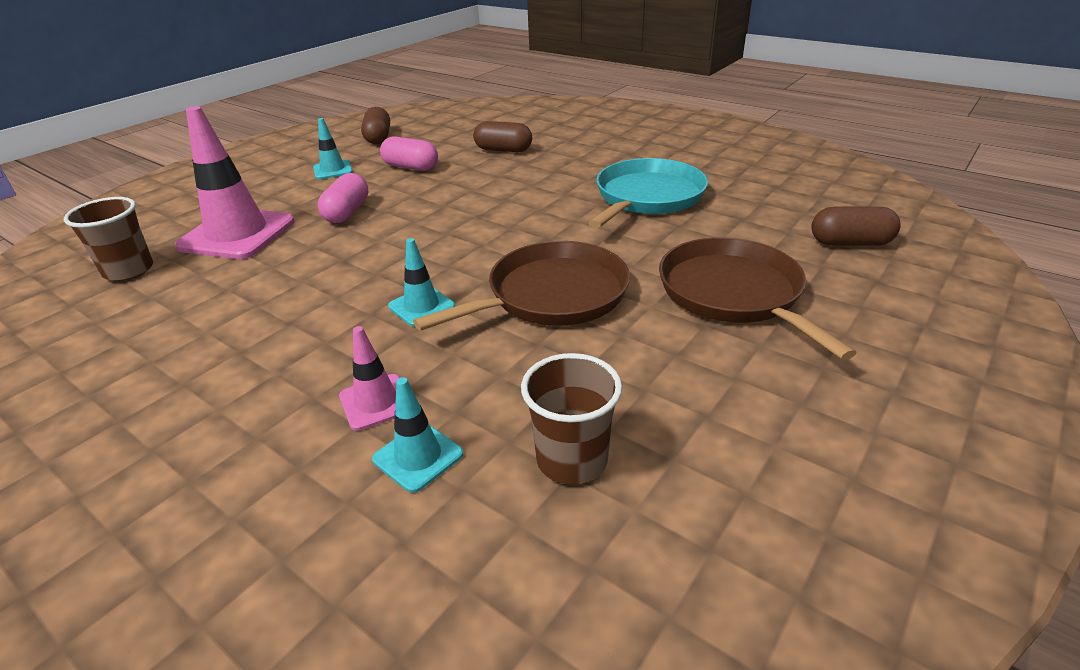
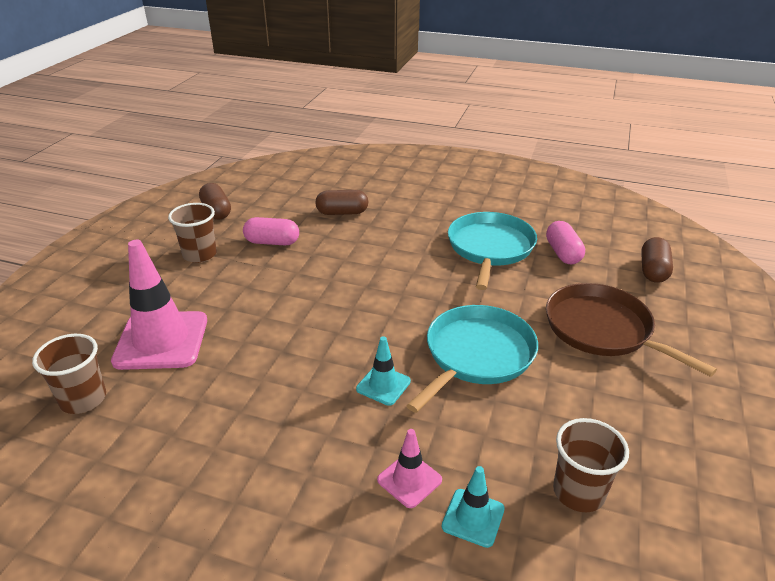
camera: 20 degrees left, 0 degrees up
turquoise traffic cone [313,118,353,179] -> brown cup [168,203,217,263]
pink capsule [318,173,368,223] -> pink capsule moved to [546,221,585,264]
brown pan [413,241,630,331] -> turquoise pan [406,305,538,413]
brown capsule [811,207,901,246] -> brown capsule turned 60 degrees counterclockwise [641,237,673,283]

